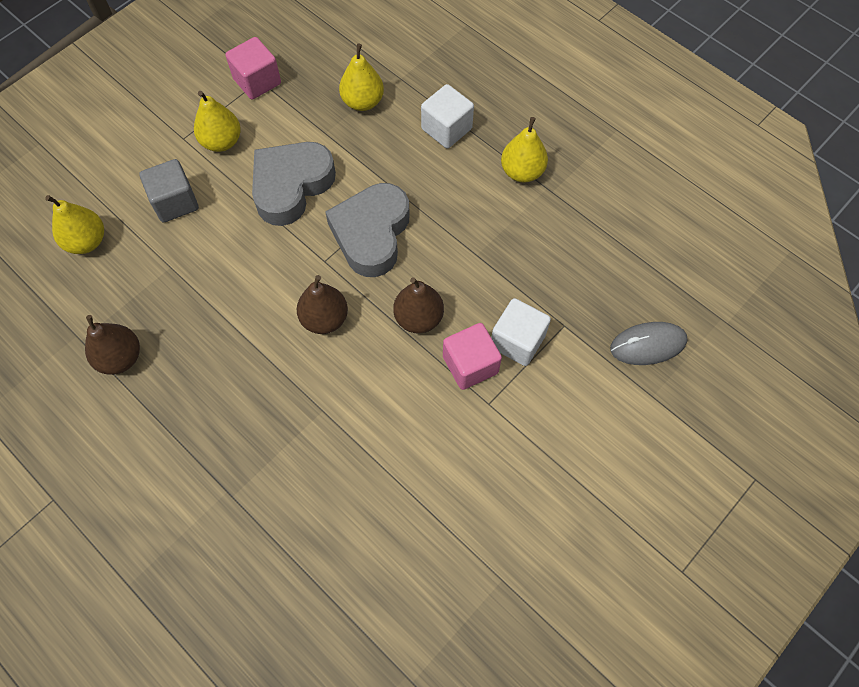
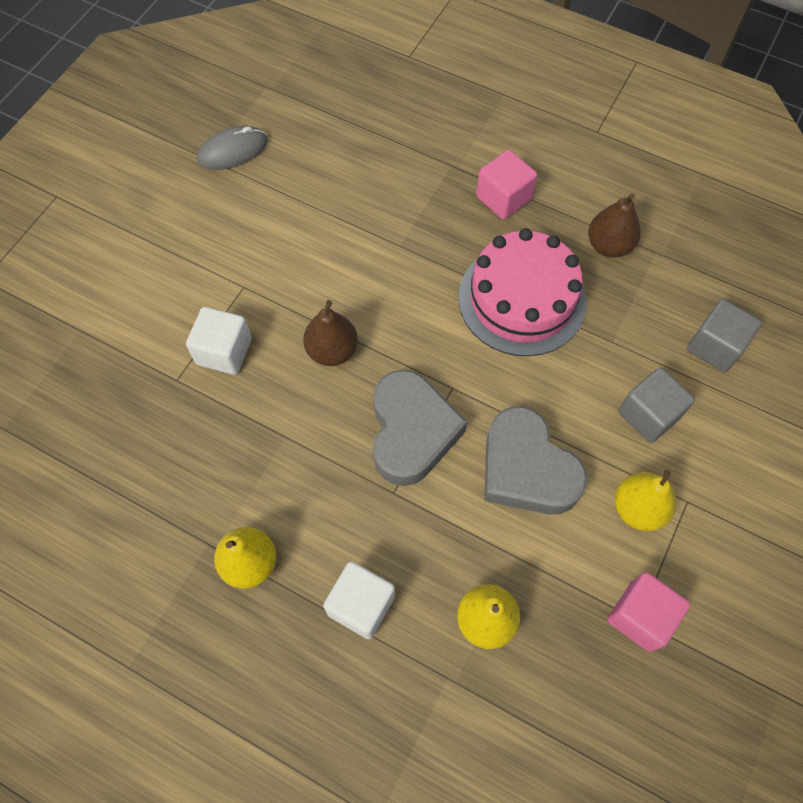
camera: 165 degrees right, 0 degrees up
yellow pear [45,195,104,254] -> grey cube [687,299,762,372]
grey heart [252,142,336,226] -> grey heart turned 120 degrees clockwise [484,406,588,515]
brown pear [297,275,348,334] -> none
pink cube [443,323,502,390] -> pink cube moved to [476,150,537,220]
grey mouse [610,322,687,365] -> grey mouse moved to [197,126,268,170]
none -> pink cake [459,228,587,356]

